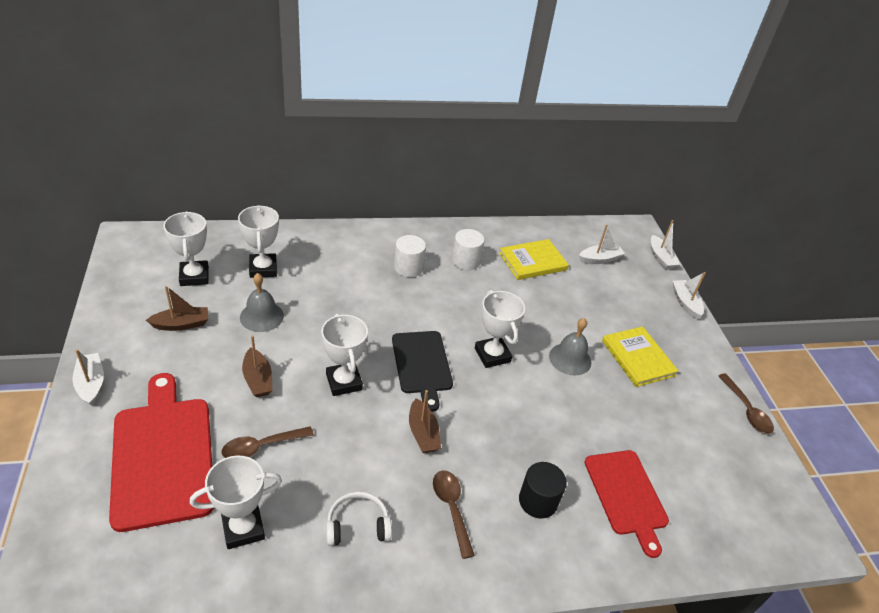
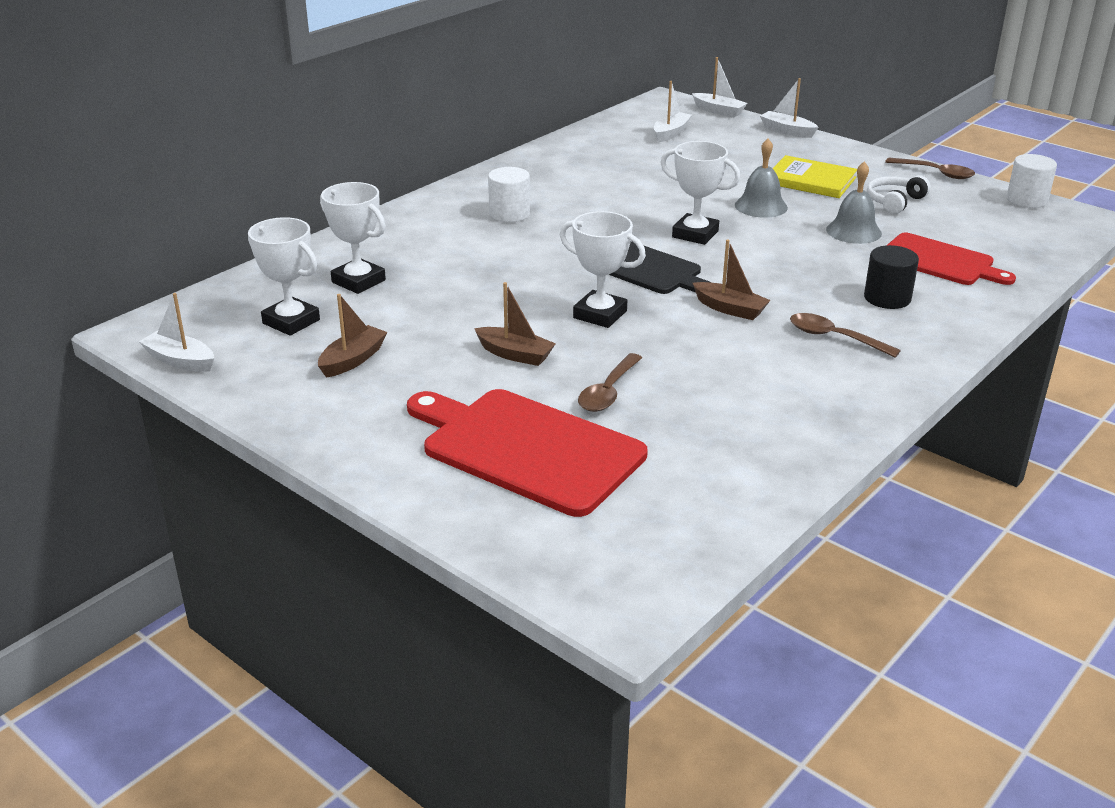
camera: 35 degrees left, 10 degrees down
white boat [72,349,104,406] -> white boat moved to [139,293,214,372]
white trophy [190,456,282,549] -> none
grey bell [240,273,284,332] -> grey bell moved to [826,161,882,244]
white headphones [326,492,392,546] -> white headphones moved to [867,175,931,214]
white cylinder [452,229,485,270] -> white cylinder moved to [1007,154,1057,208]
yellow book [499,239,569,280] -> none

